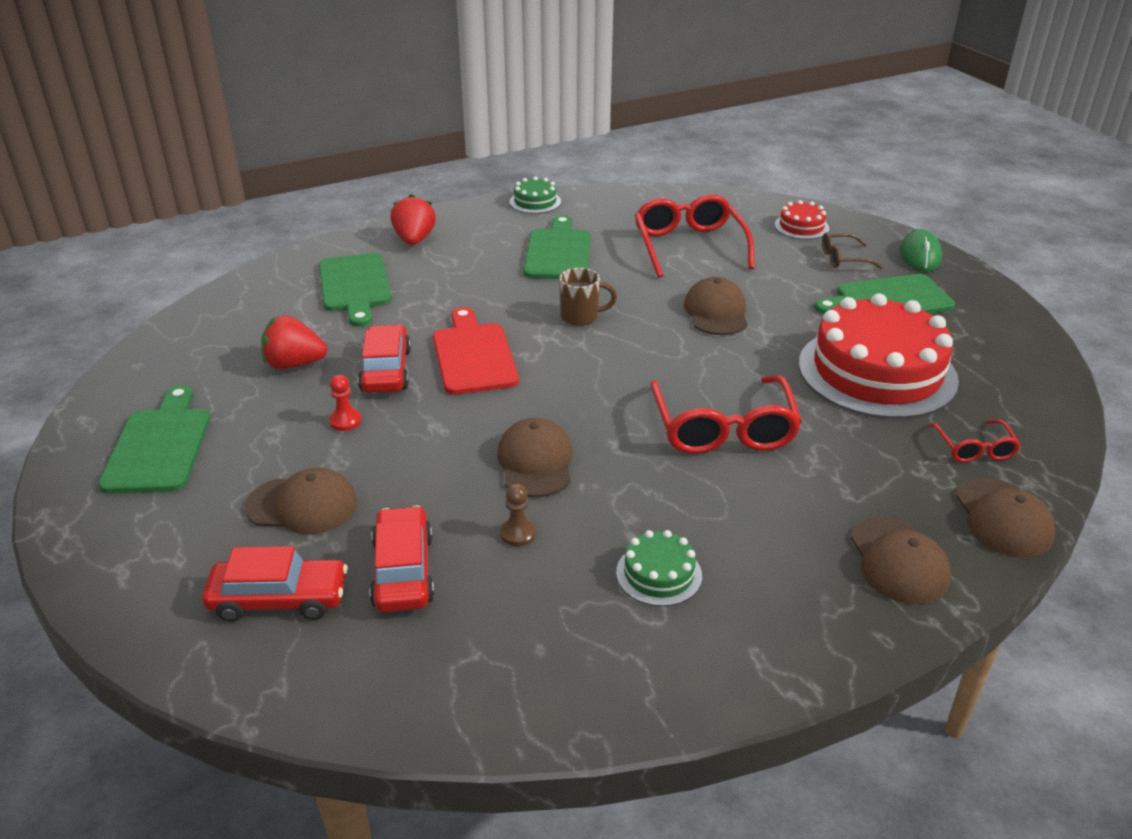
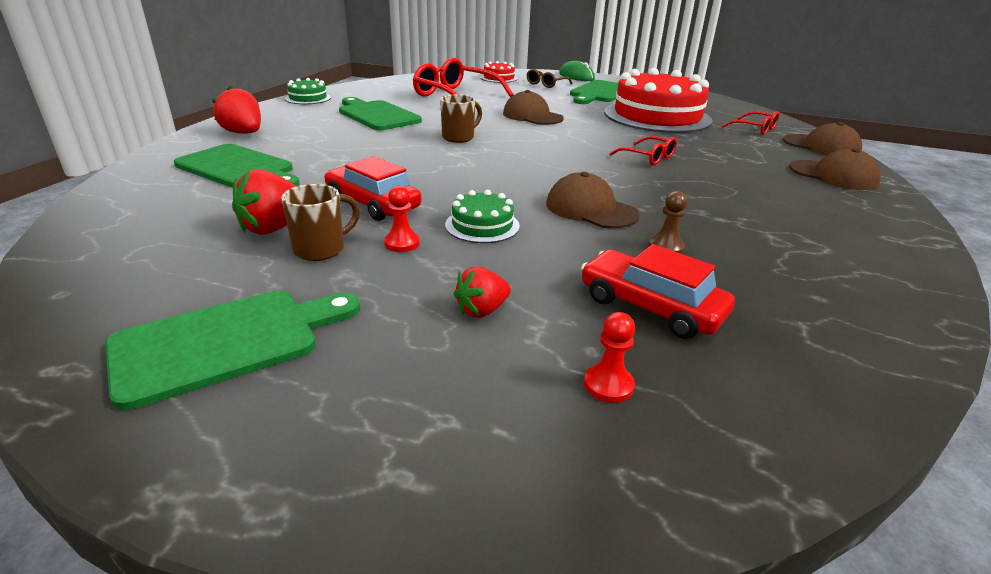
camera: 45 degrees left, 5 degrees down
green cutting board [98,385,210,494] -> green cutting board turned 105 degrees clockwise [105,290,360,410]
red car [202,546,348,622] -> red pawn [584,312,635,403]
brown cap [245,467,357,534] -> red strawberry [454,267,511,318]
red cutting board [433,307,519,395] -> none
green cake [616,530,702,606] -> green cake moved to [445,190,520,243]
red glasses [650,375,802,454] -> red glasses [609,136,677,165], size x0.52
none -> brown mug [281,184,360,261]

